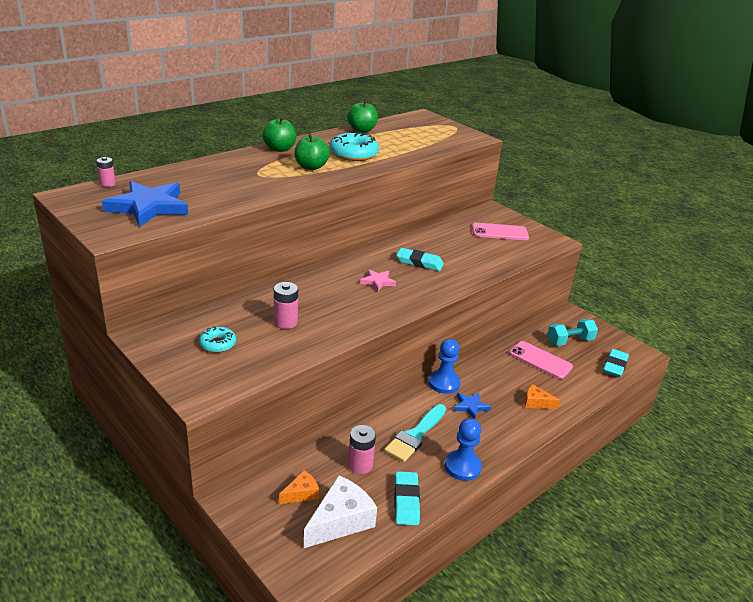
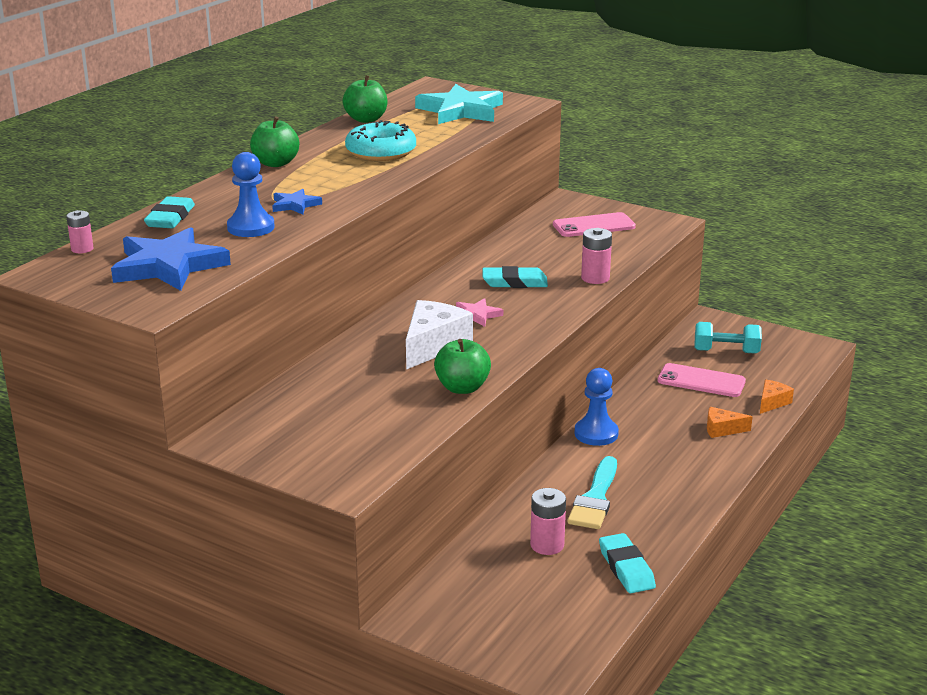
camera: 15 degrees left, 5 degrees down
turquoise donut [199,326,236,353] -> none
pink battery [274,282,298,329] -> pink battery moved to [581,228,612,284]
orange cheese [279,470,319,504] -> orange cheese moved to [760,379,794,414]
green apple [294,134,330,170] -> green apple moved to [434,339,491,394]
white cheese [304,475,377,548] -> white cheese moved to [406,300,473,370]
blue pawn [445,418,482,481] -> blue pawn moved to [227,152,275,237]
blue star [454,393,491,419] -> blue star moved to [272,189,322,215]
turquoise dumbbell [547,319,598,346] -> turquoise dumbbell turned 45 degrees clockwise [694,322,762,354]
turquoise eraser [603,349,629,377] -> turquoise eraser moved to [144,196,195,228]
none -> turquoise star [415,84,503,124]

